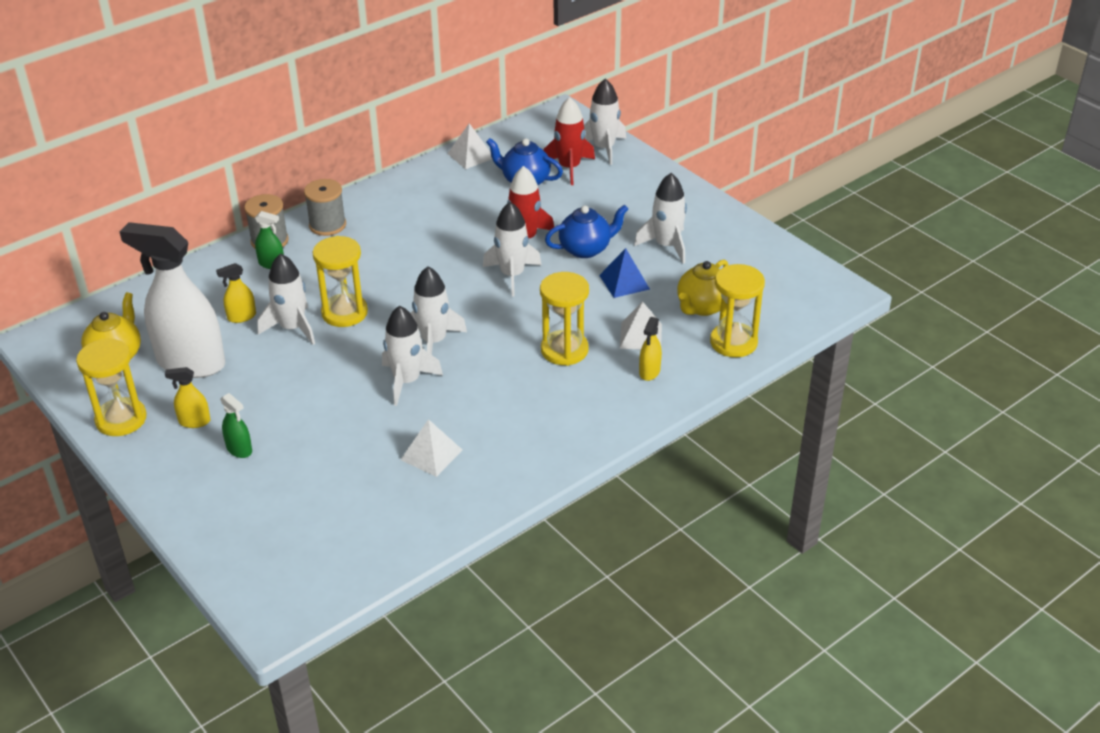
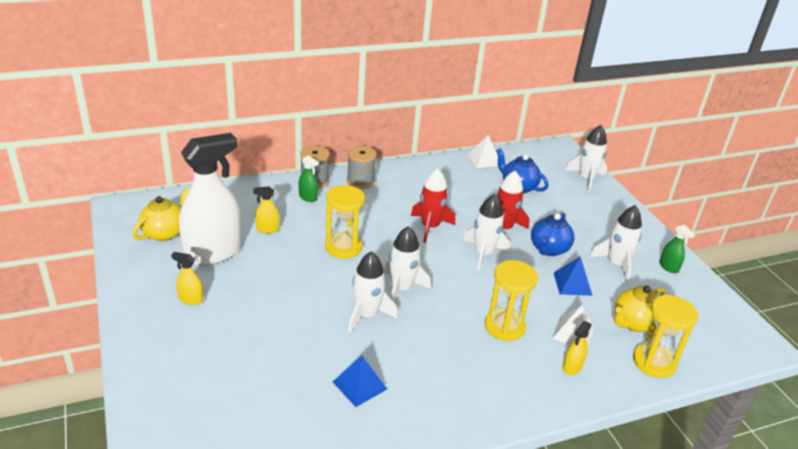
camera: 15 degrees right, 5 degrees down
yellow hourglass [76,339,147,436] -> none
white spray bottle [120,222,225,378] -> white spray bottle turned 105 degrees clockwise [179,133,241,266]
green spray bottle [220,393,252,458] -> green spray bottle moved to [659,225,695,273]
white rocket [257,253,315,345] -> none
white pyramid [400,419,462,477] -> blue pyramid [333,356,387,407]
red rocket [543,97,595,185] -> red rocket moved to [411,168,455,243]
blue teapot [545,205,628,258] -> blue teapot turned 120 degrees clockwise [531,213,574,256]

